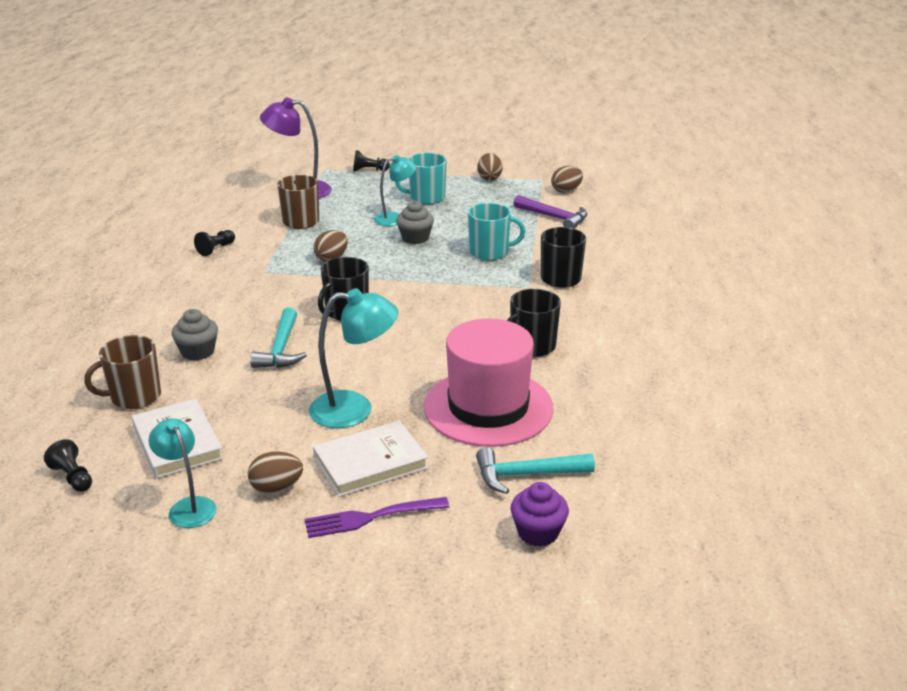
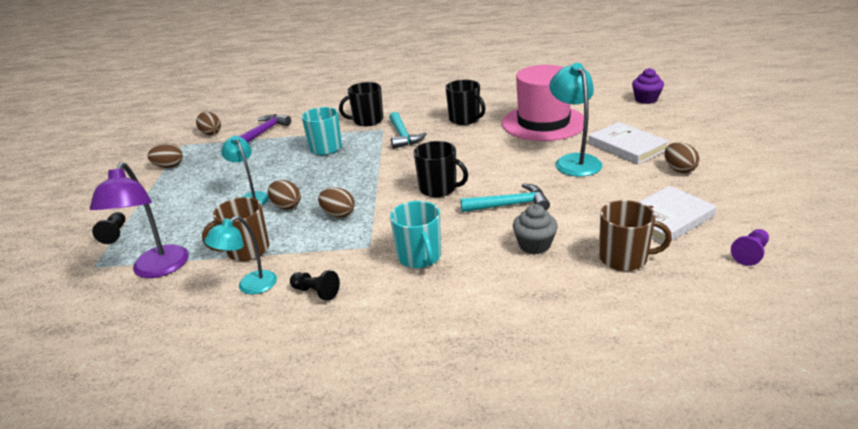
camera: 95 degrees left, 0 degrees up
black pawn [44,439,92,492] -> purple pawn [731,229,769,266]
brown mug [84,335,161,409] -> brown mug turned 45 degrees counterclockwise [599,200,672,271]
turquoise lamp [149,418,217,528] -> turquoise lamp moved to [204,216,277,294]
purple fork [305,497,450,538] -> none
turquoise mug [395,152,447,204] -> turquoise mug moved to [390,201,441,268]
grey cupcake [396,201,434,244] -> none
turquoise hammer [476,447,595,494] -> turquoise hammer moved to [389,112,427,149]
none -> brown egg [268,180,301,210]

